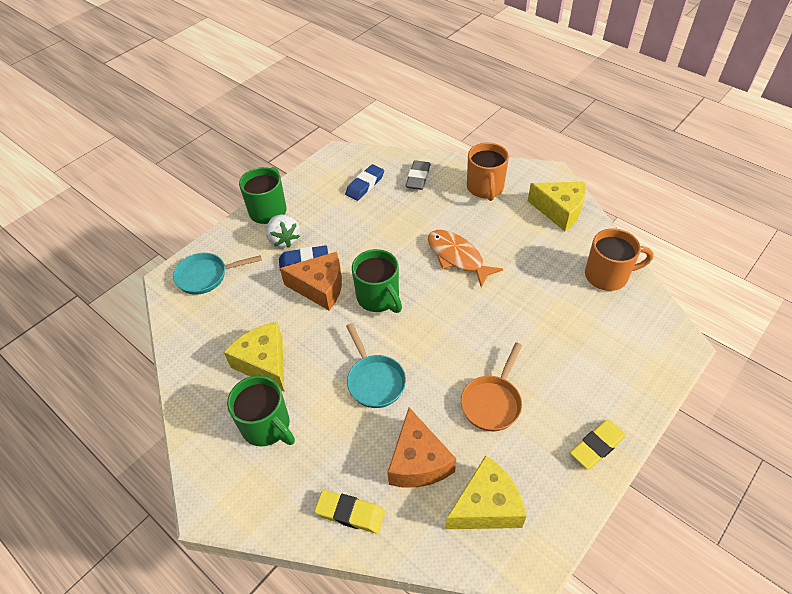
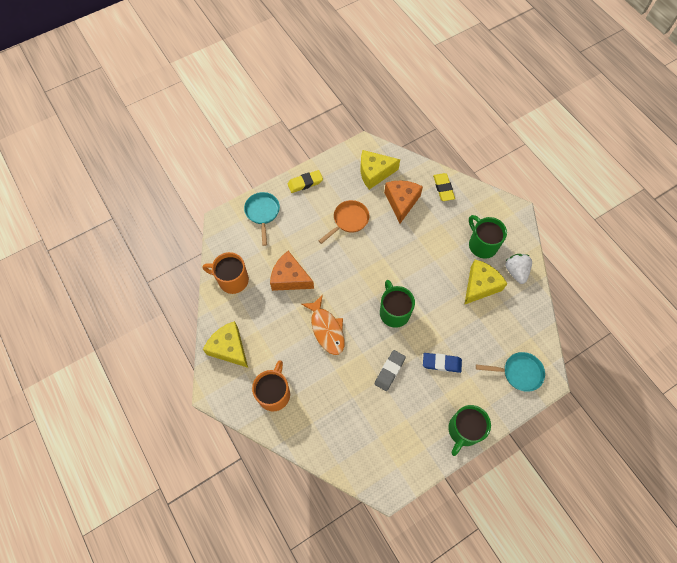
camera: 165 degrees left, 15 degrees up
yellow cheese [224,322,285,392] -> yellow cheese turned 120 degrees counterclockwise [464,260,508,305]
white strawberry [266,215,300,248] -> white strawberry moved to [505,254,532,284]
orange cheese [280,252,342,310] -> orange cheese moved to [270,251,314,291]
yellow eraser [315,490,385,534] -> yellow eraser turned 45 degrees clockwise [433,173,455,201]
blue eraser [345,164,384,201] -> none
turquoise pan [346,323,406,408] -> turquoise pan moved to [244,192,280,246]
grey eraser [405,160,431,190] -> grey eraser moved to [375,350,406,391]

